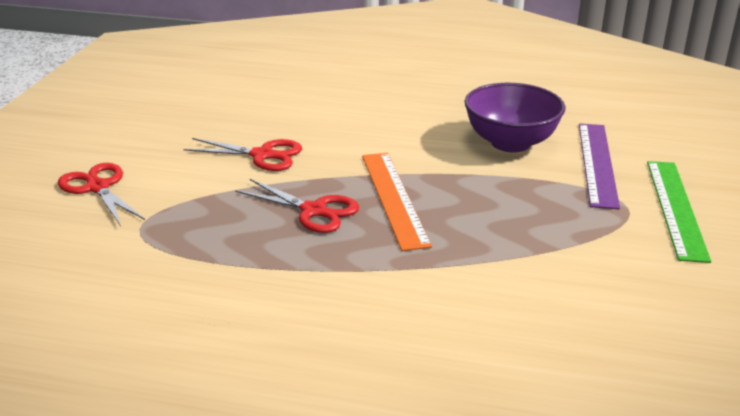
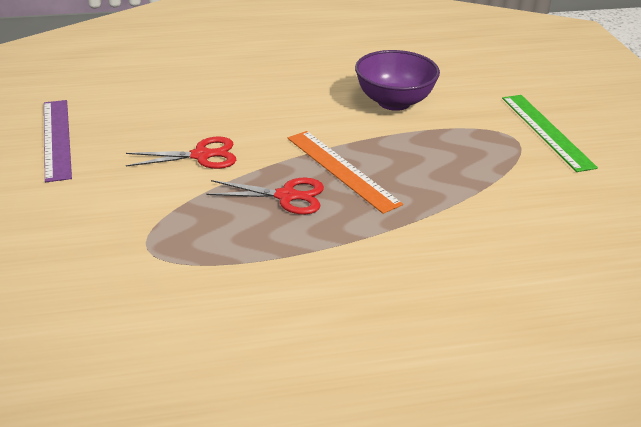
camera: 25 degrees left, 5 degrees up
red scissors [58,163,145,226] -> none
purple ruler [579,124,620,209] -> purple ruler moved to [44,100,72,182]

